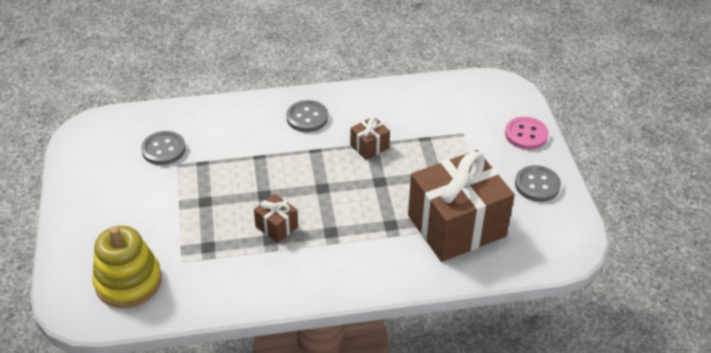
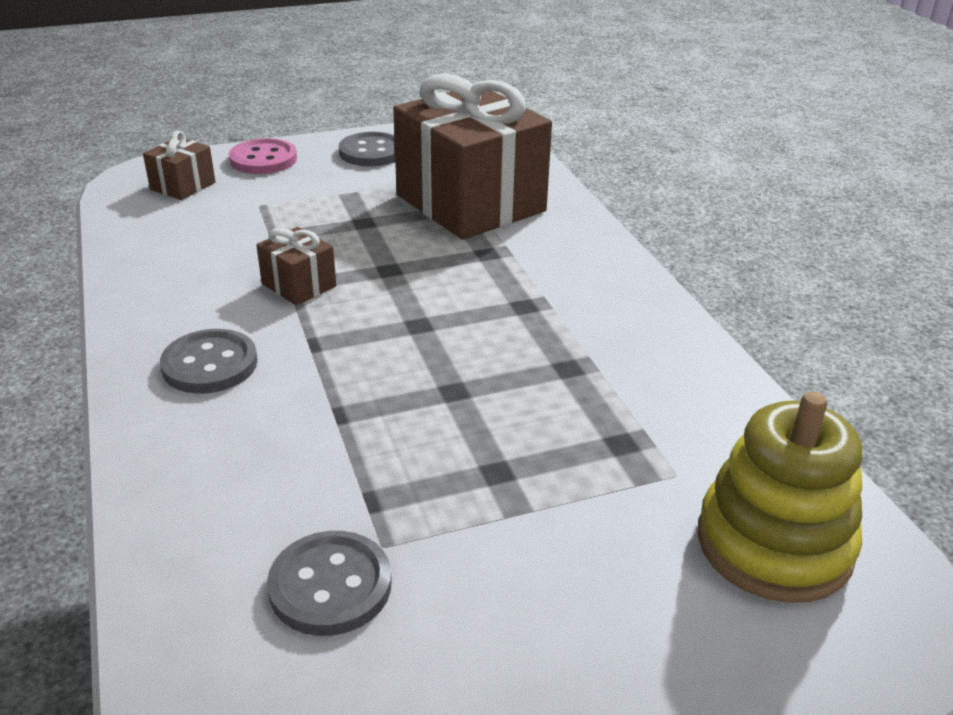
camera: 100 degrees left, 10 degrees down
brown gift [254,194,298,243] -> brown gift moved to [143,131,215,200]

